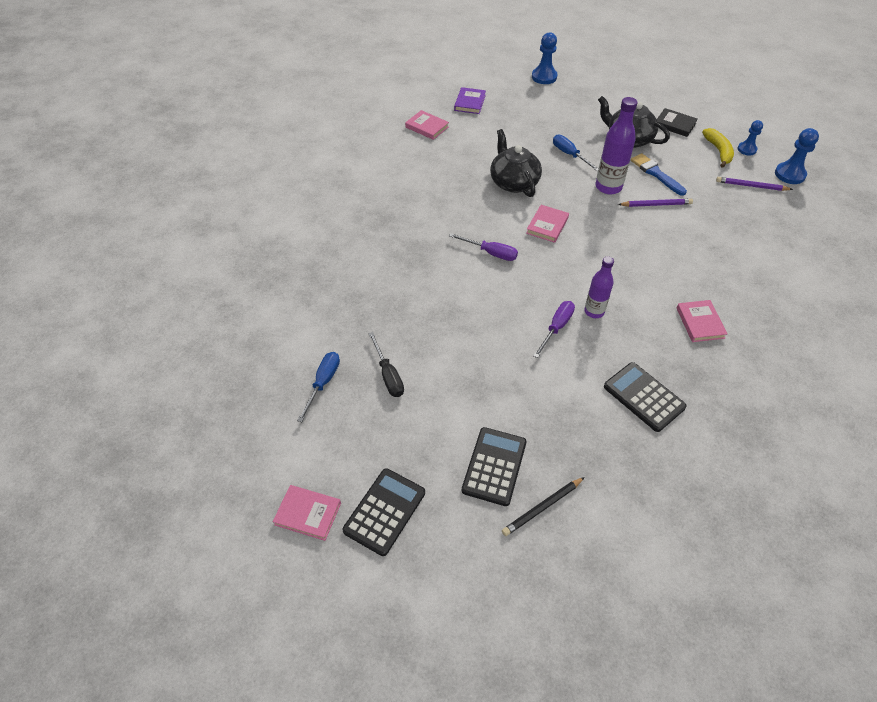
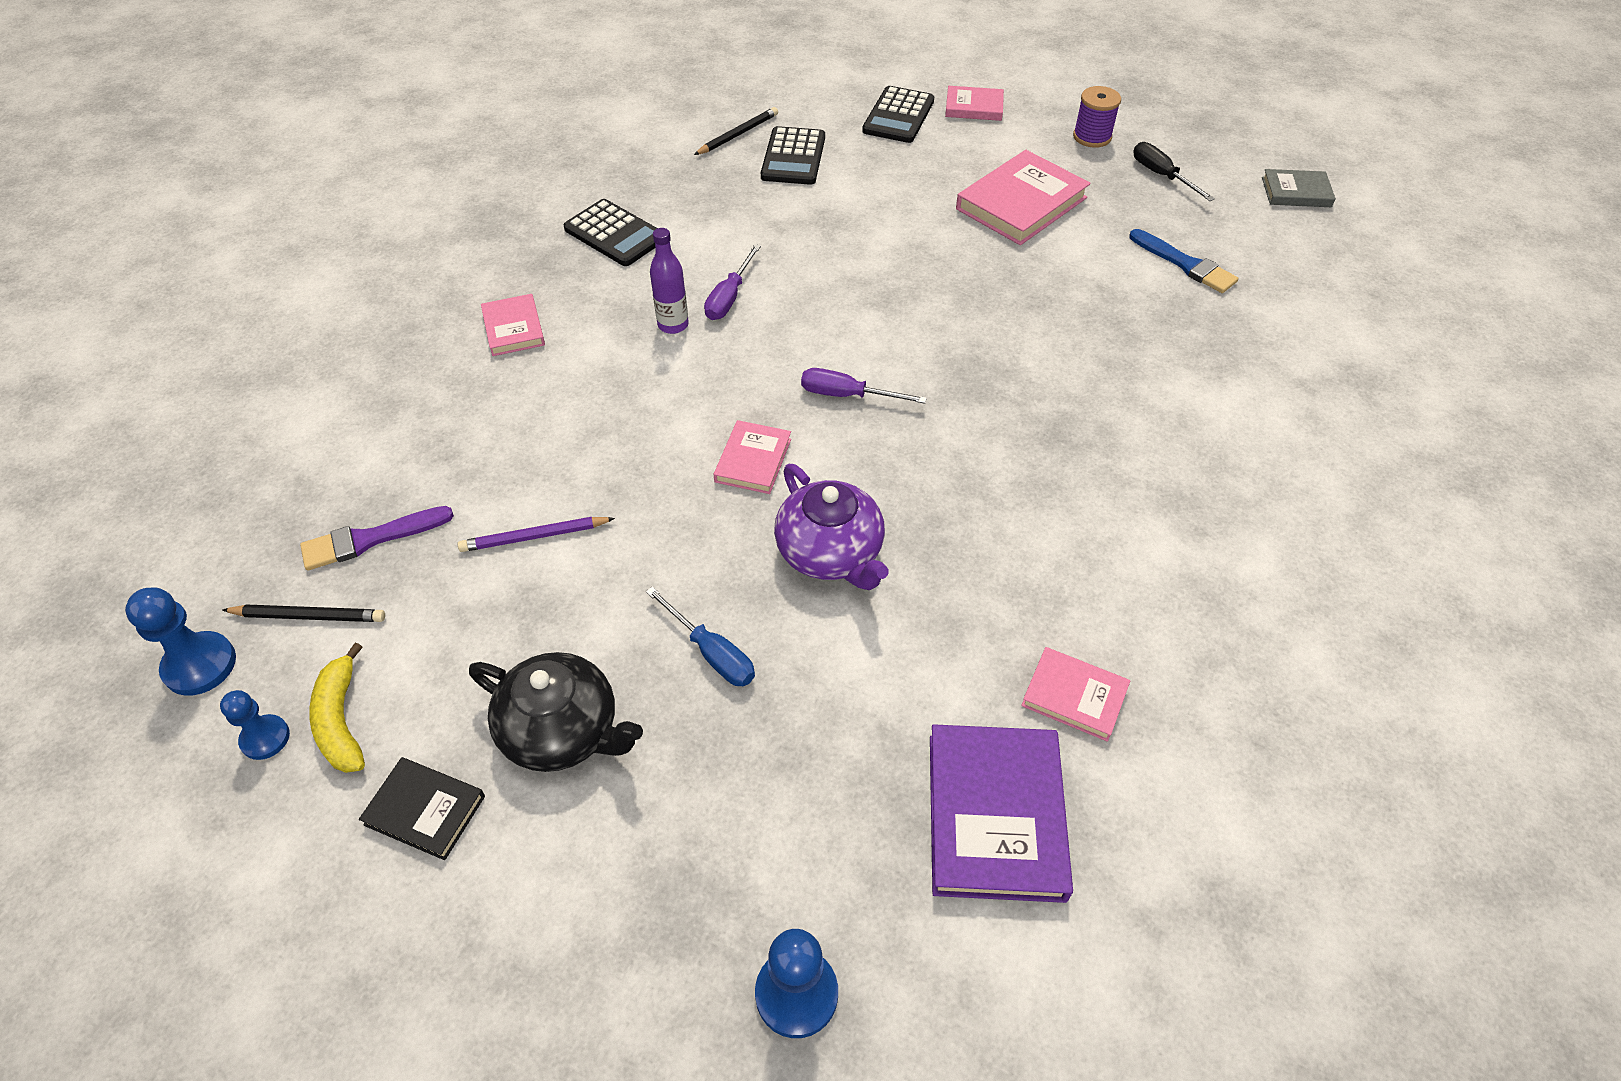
camera: 170 degrees right, 0 degrees up
blue screwdriver [297,352,340,422] -> pink book [956,150,1091,245]
black screwdriver [368,332,404,397] -> black screwdriver moved to [1133,142,1215,201]
purple book [454,87,486,114] -> purple book [930,724,1073,903], size x1.77
black teapot [490,129,542,197] -> purple teapot [774,464,889,590]
purple bottle [596,97,637,194] -> none
blue brush [631,153,687,196] -> blue brush moved to [1129,229,1238,293]
purple pencil [716,177,793,191] -> black pencil [222,604,385,622]
none -> purple brush [300,506,454,570]
none -> purple spool [1073,86,1121,148]
none -> grey book [1262,169,1336,207]

